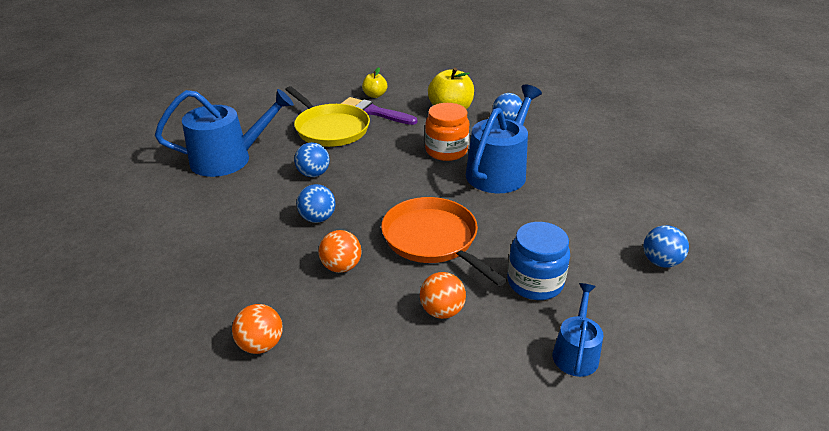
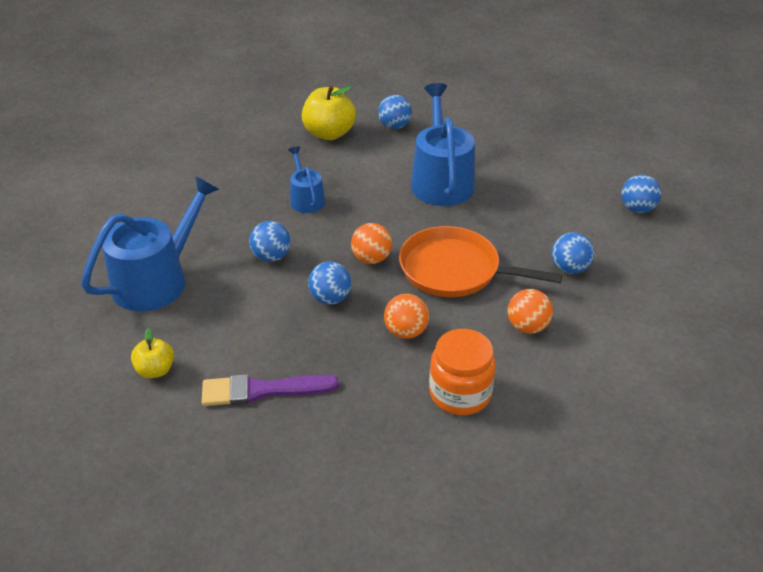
camera: 35 degrees left, 5 degrees up
orange ball [232,304,283,354] -> orange ball moved to [351,223,392,264]
yellow pan [285,86,370,147] -> none
purple brush [341,97,417,125] -> purple brush moved to [202,374,339,406]
yellow apple [362,67,387,98] -> yellow apple moved to [131,328,174,378]
orange jar [425,103,470,161] -> orange jar moved to [429,329,496,415]
blue jar [507,222,570,300] -> blue ball [552,232,594,274]
blue watering can [552,283,603,377] -> blue watering can moved to [288,146,325,213]

